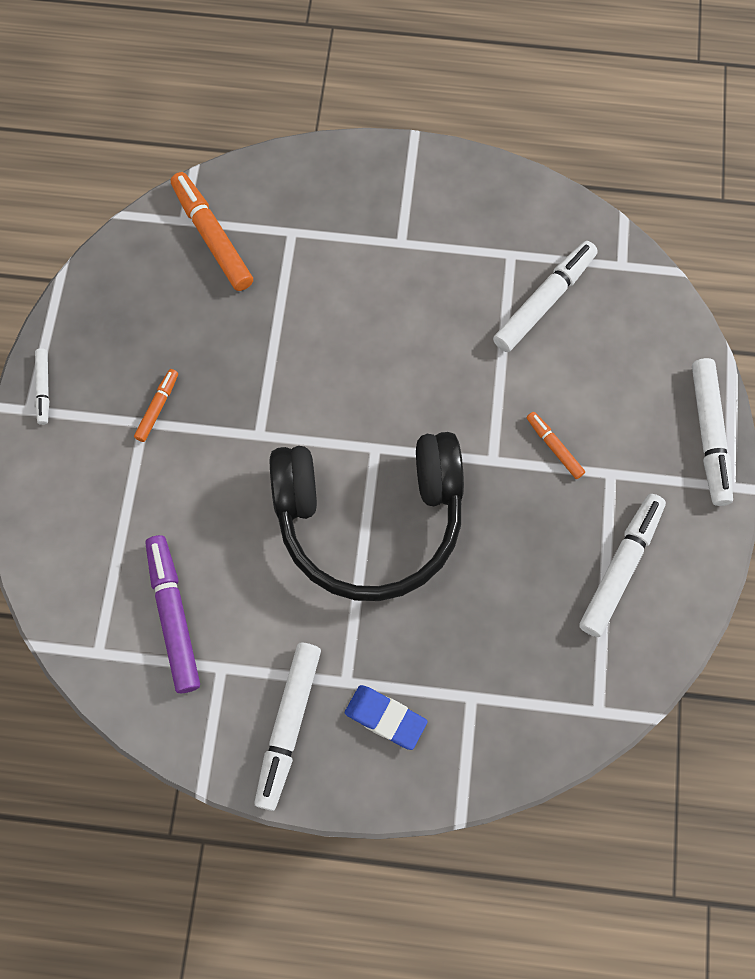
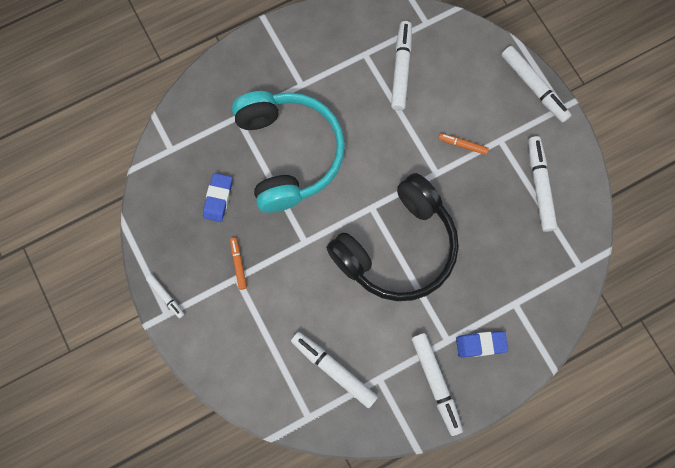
camera: 35 degrees left, 5 degrees up
purple marker [145,535,200,693] -> white marker [291,332,378,408]
orange marker [171,172,253,291] -> none
none -> blue eraser [203,173,232,222]
none -> turquoise headphones [232,91,345,213]

